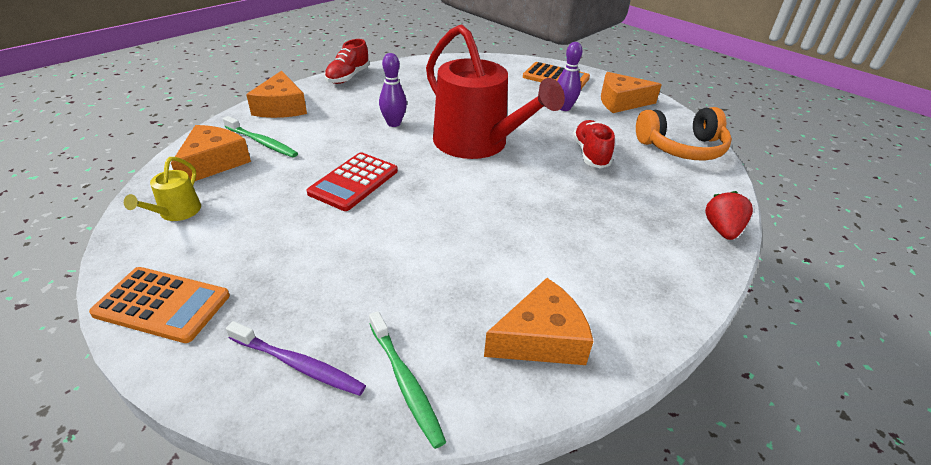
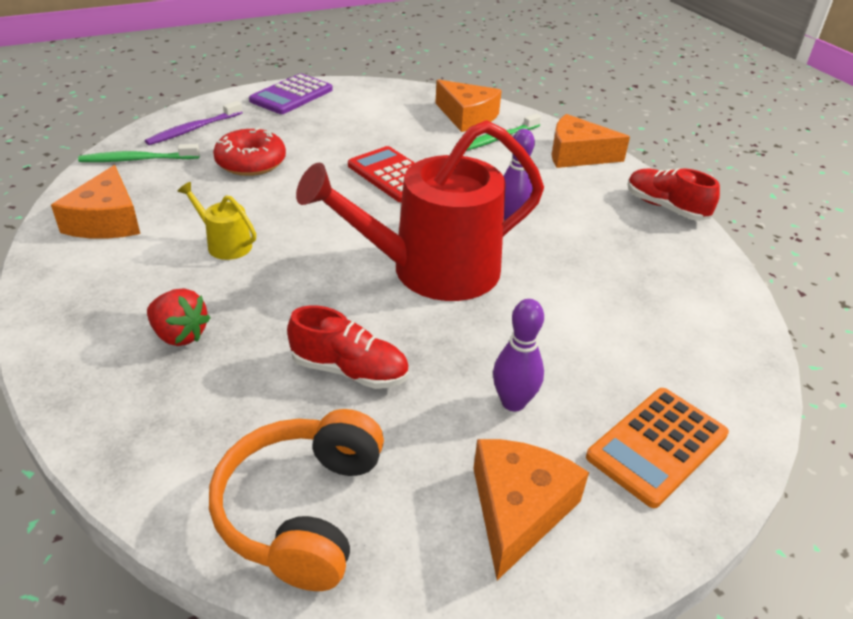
camera: 110 degrees right, 0 degrees up
orange calculator [89,267,230,343] -> purple calculator [249,73,333,114]
yellow watering can [124,157,201,221] -> yellow watering can moved to [178,182,256,260]
red strawberry [705,191,753,240] -> red strawberry moved to [147,288,210,346]
none -> red donut [213,127,286,176]

